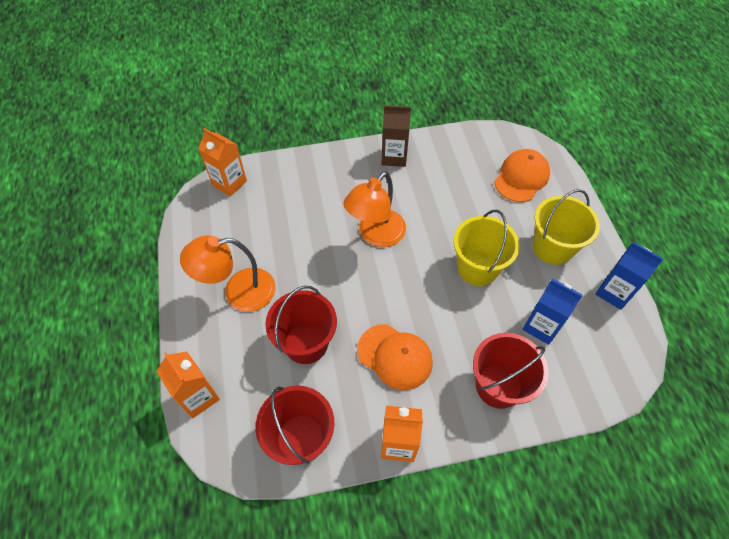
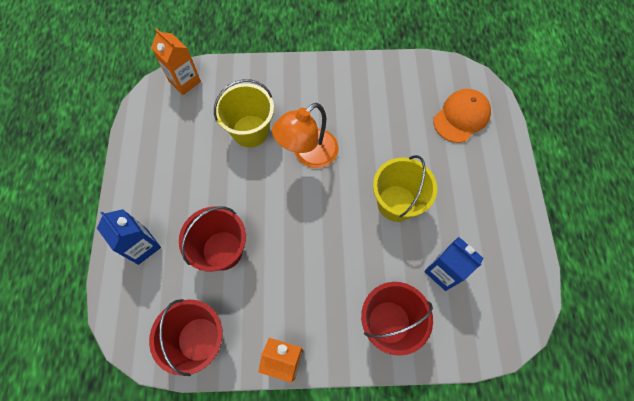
camera: 10 degrees right, 10 degrees up
orange carton [156,351,220,418] -> none
orange lamp [180,235,276,312] -> none
orange cap [357,324,433,390] -> none
brown carton [382,105,411,167] -> none
yellow bucket [533,189,600,265] -> yellow bucket moved to [214,79,274,148]
blue carton [595,242,663,310] -> blue carton moved to [97,209,161,265]

